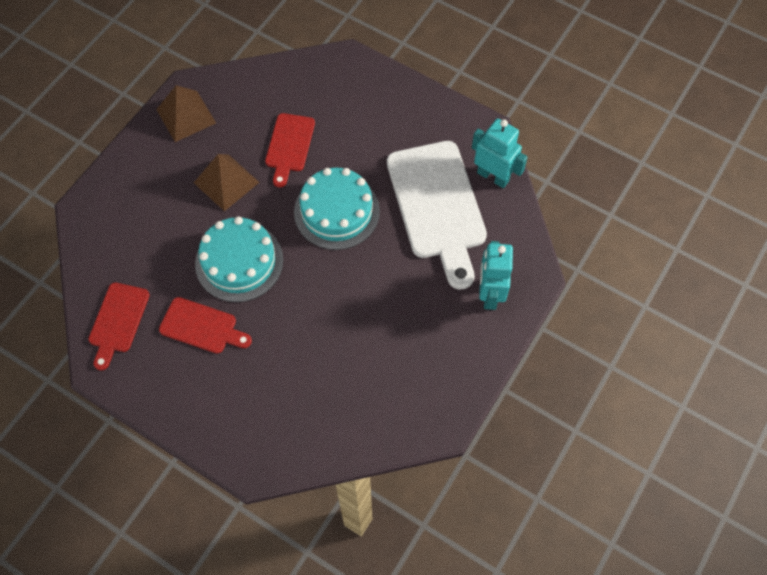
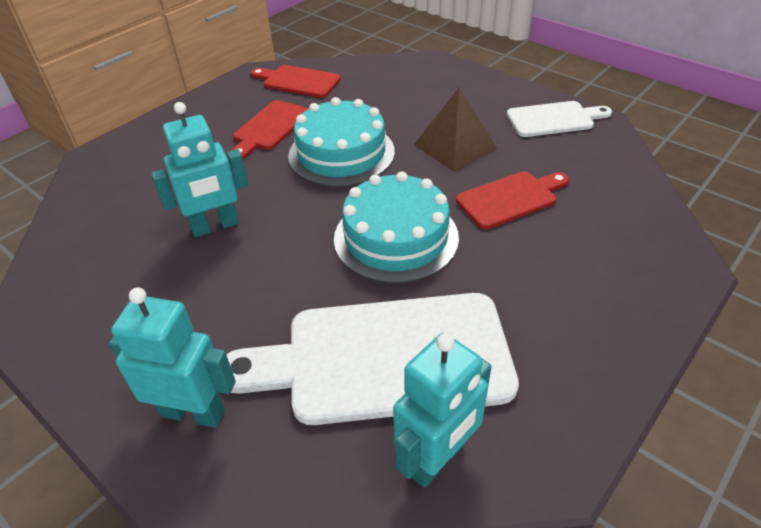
camera: 100 degrees right, 20 degrees down
brown pyramid [156,85,216,142] -> white cutting board [507,101,612,137]
red cutting board [265,113,315,187] -> red cutting board turned 135 degrees clockwise [456,171,569,229]
none -> turquoise robot [152,102,248,237]

